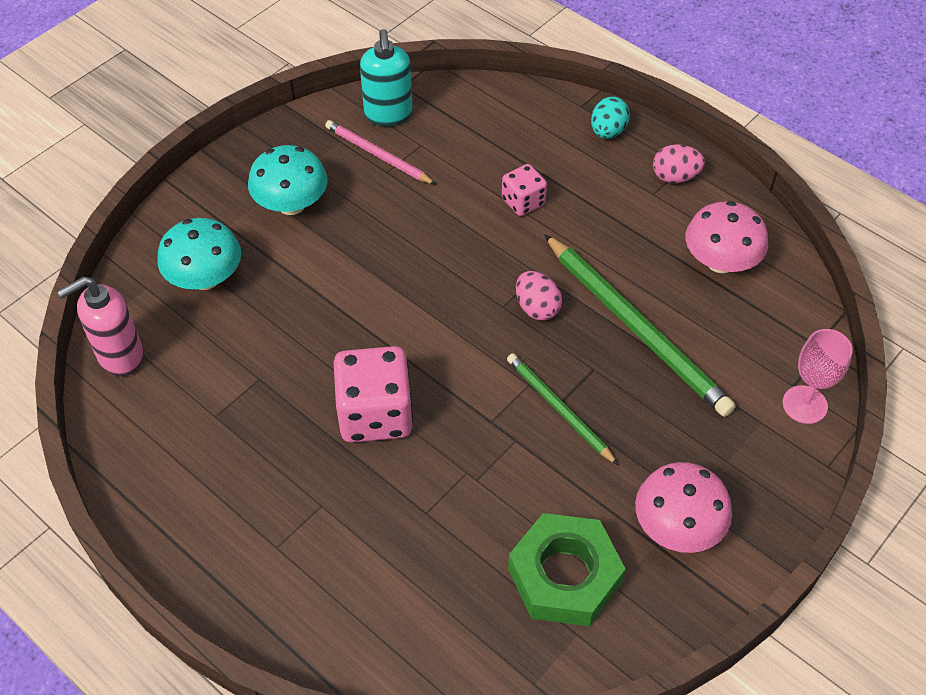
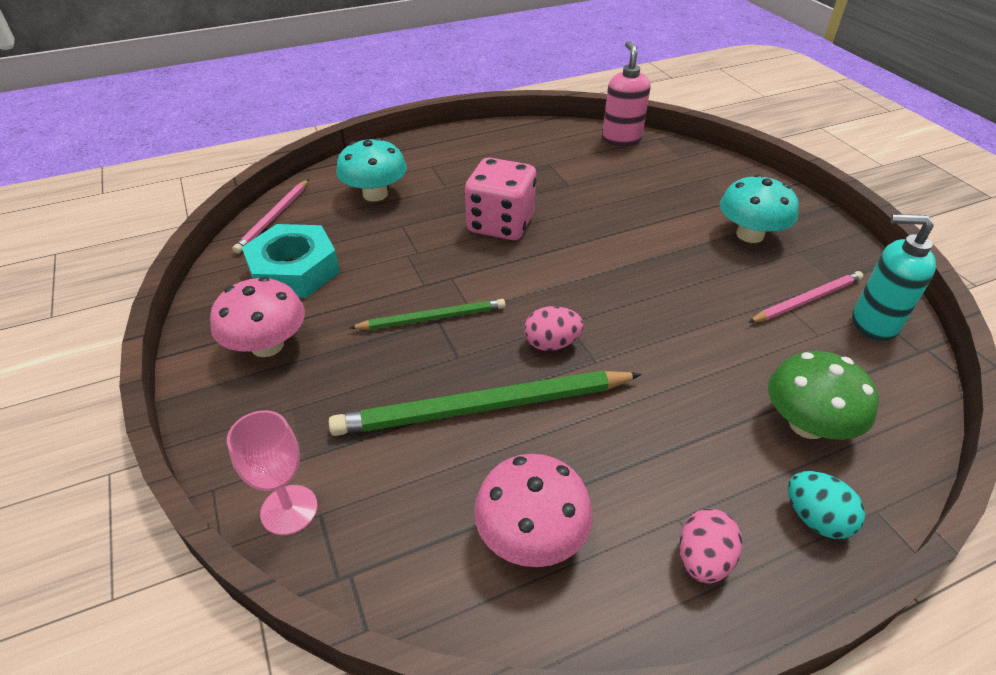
camera: 115 degrees right, 10 degrees down
turquoise mushroom [157,218,241,290] -> turquoise mushroom moved to [336,138,407,201]
pink dice [502,164,547,216] -> none
green nut [508,513,625,626] -> turquoise nut [242,224,340,298]
none -> pink pencil [233,179,309,253]
none -> green mushroom [768,351,879,440]

